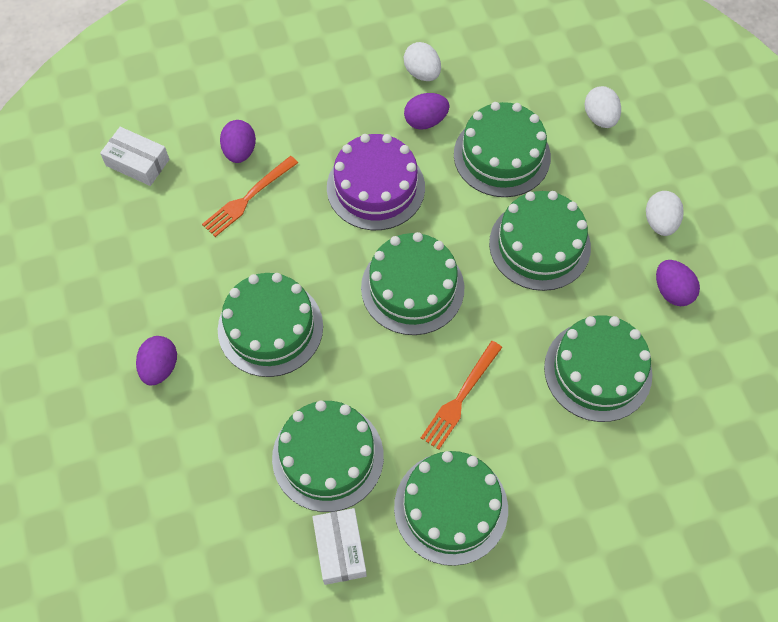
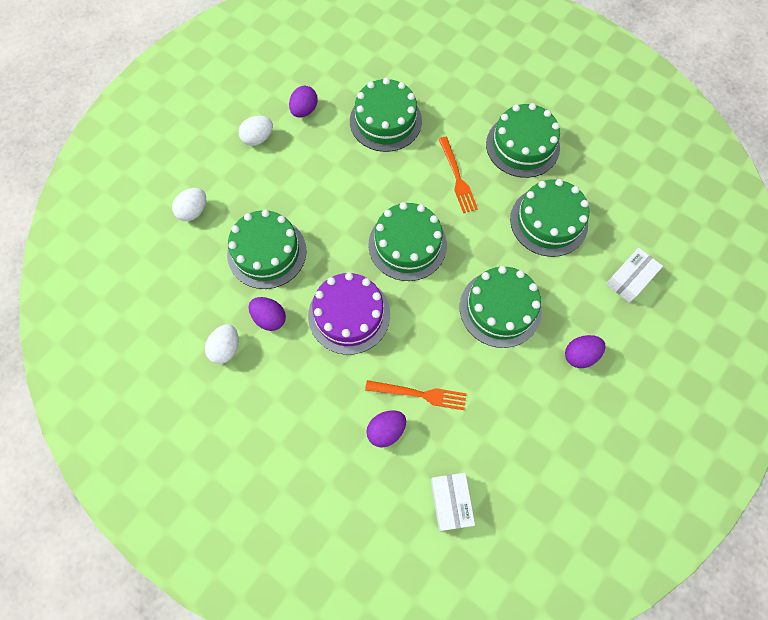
camera: 125 degrees left, 5 degrees up
white box [312,508,367,585] -> white box moved to [606,248,663,303]
orange fork [421,341,502,450] -> orange fork turned 75 degrees clockwise [439,137,478,213]
green cake [489,191,591,291] -> none

